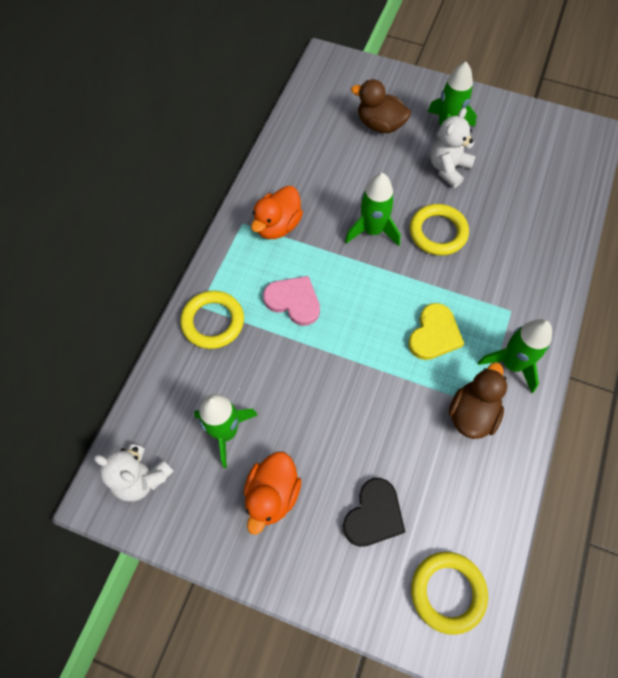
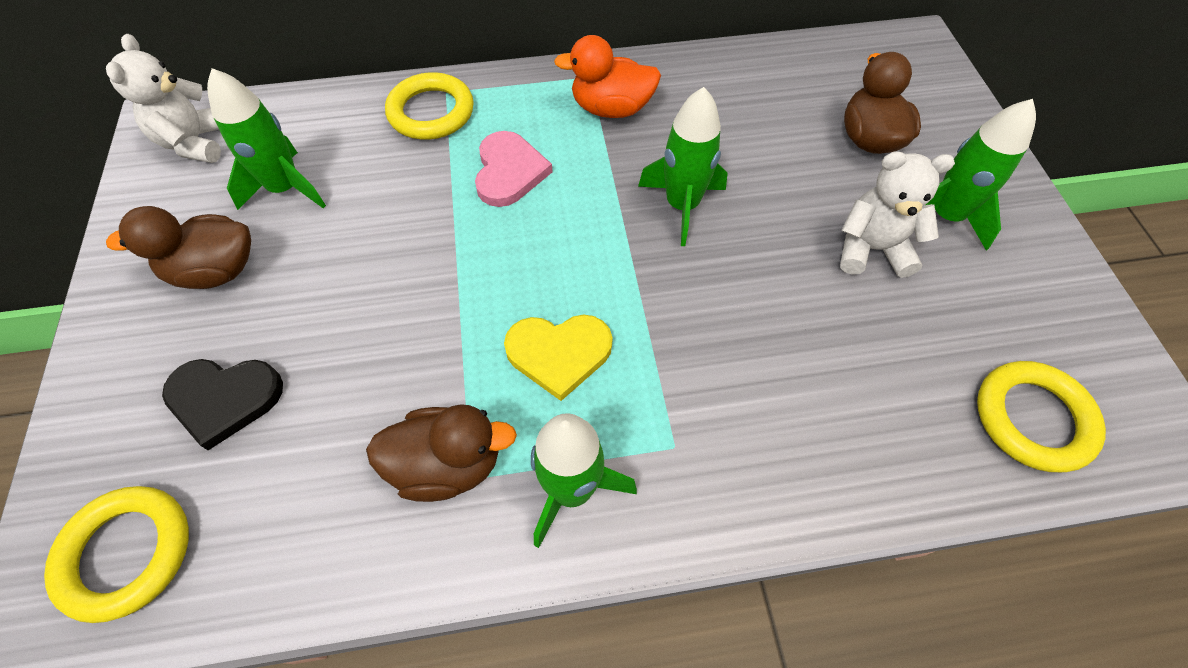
camera: 60 degrees right, 5 degrees down
orange duck [244,452,301,535] -> brown duck [106,206,251,289]
yellow ring [410,204,469,256] -> yellow ring moved to [977,361,1106,472]

